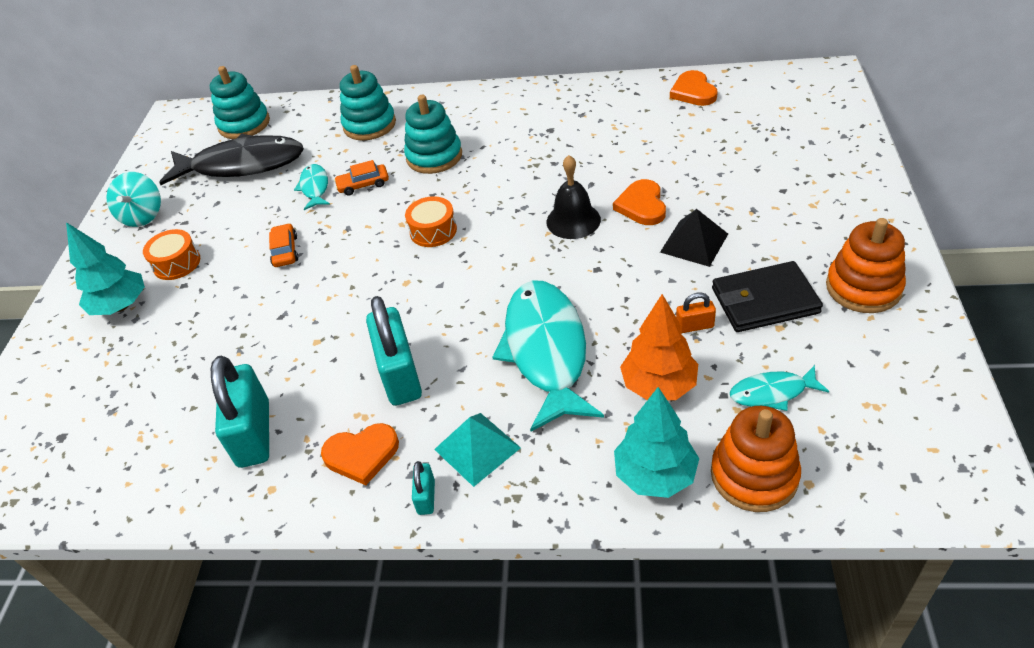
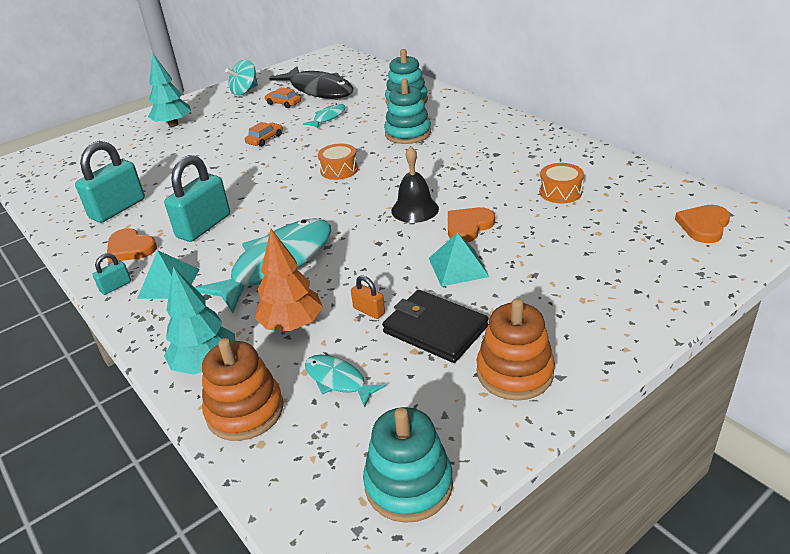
camera: 45 degrees right, 10 degrees down
orange drum [143,229,200,280] -> orange drum moved to [539,163,584,203]
turquoise stacking toy [210,66,270,139] -> turquoise stacking toy moved to [363,407,453,523]
orange car [334,160,389,196] -> orange car moved to [264,87,301,108]
black pyramid [660,209,728,267] -> turquoise pyramid [429,232,489,287]
orange heart [670,70,718,106] -> orange heart moved to [675,205,730,243]

